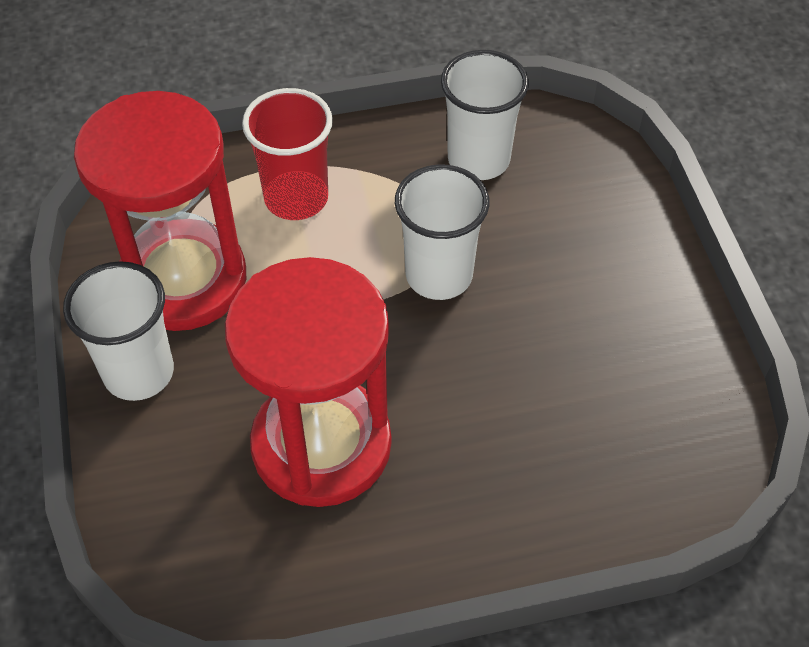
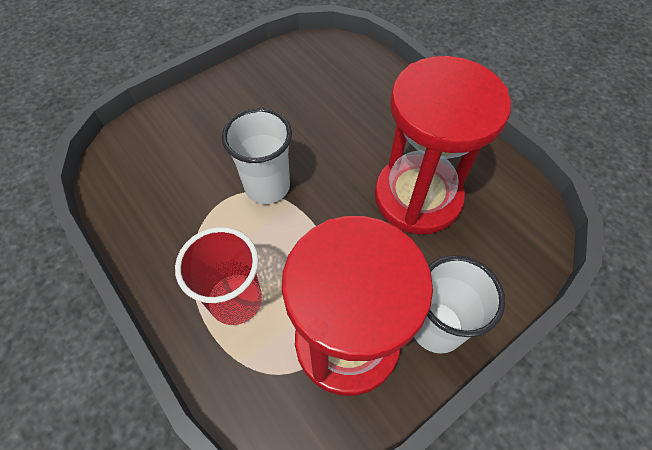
camera: 115 degrees left, 5 degrees up
white cup [441,50,529,180] -> none

